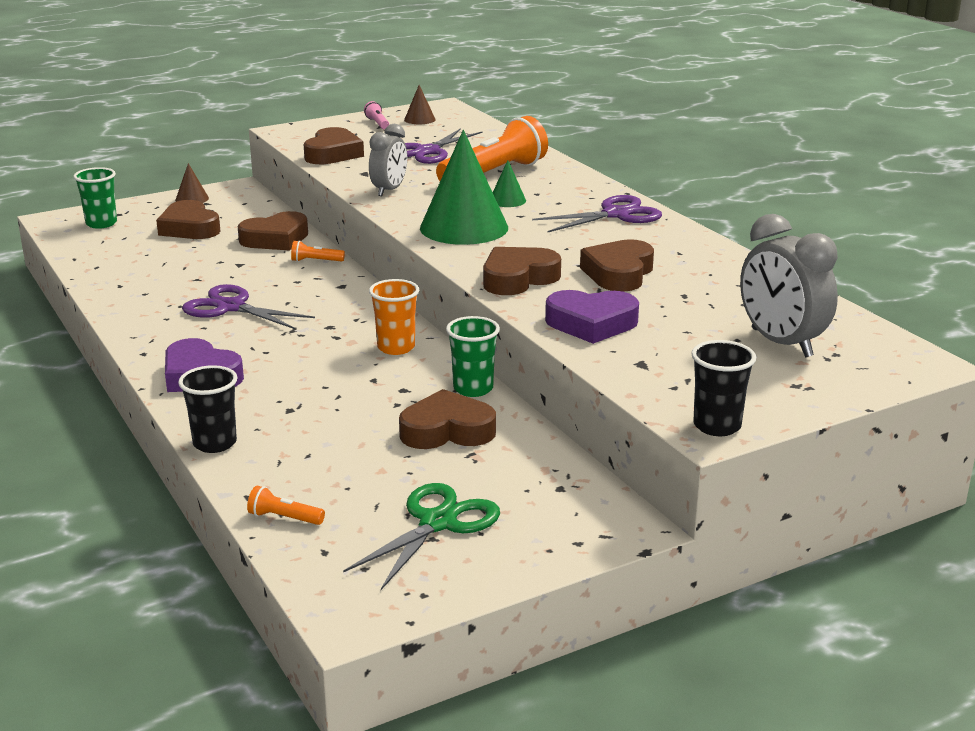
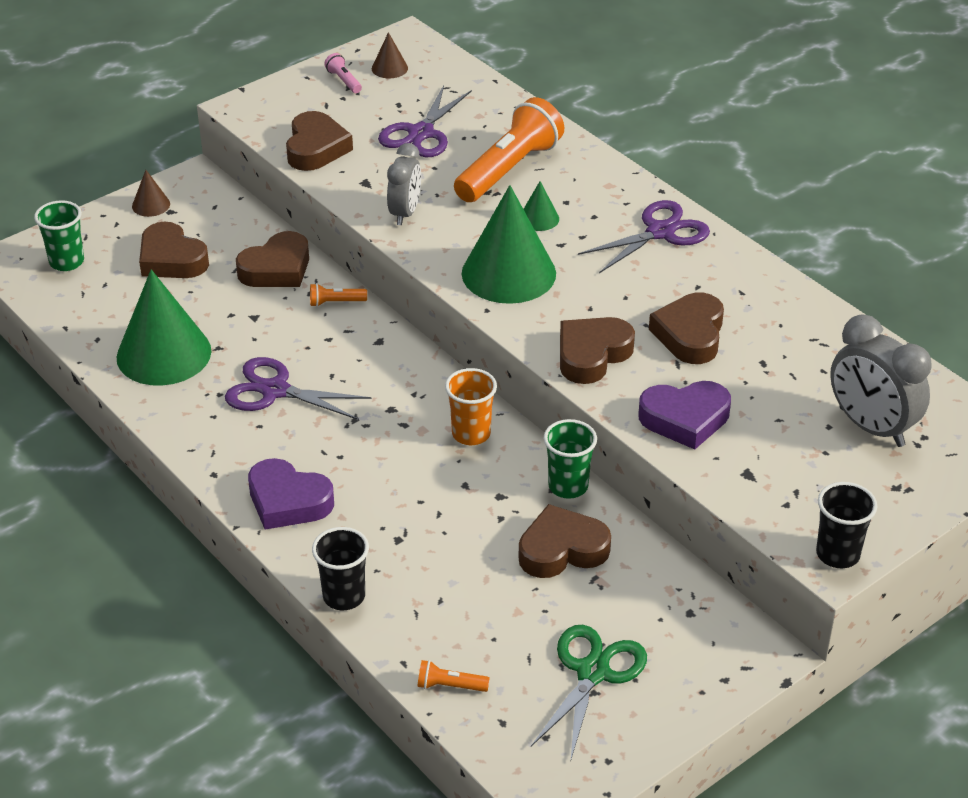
camera: 10 degrees left, 15 degrees up
none -> green cone [117,269,212,386]

